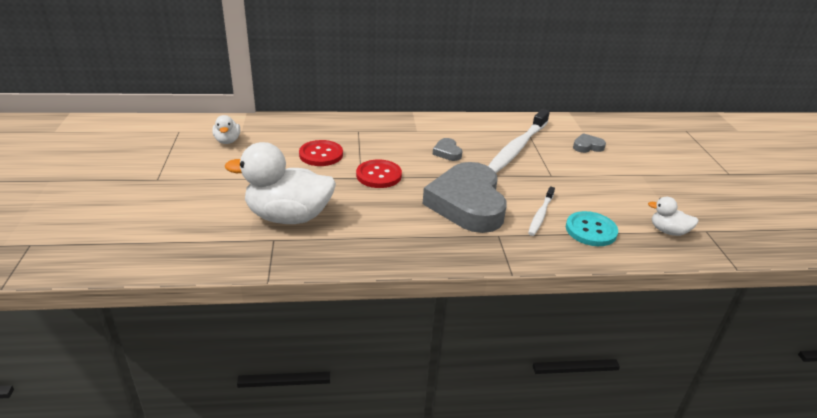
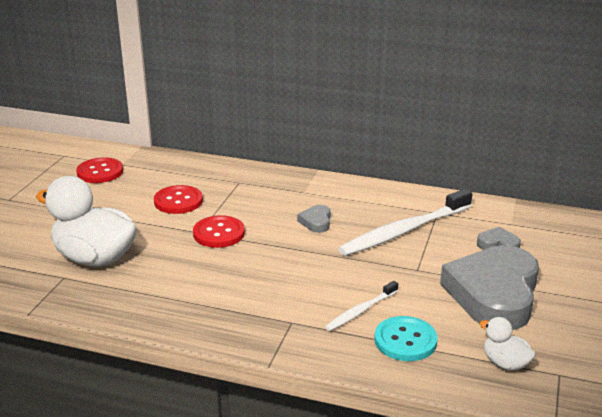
camera: 25 degrees right, 5 degrees down
white duck [212,115,240,144] -> red button [76,157,123,183]
grey heart [423,162,507,233] -> grey heart moved to [440,245,539,330]

